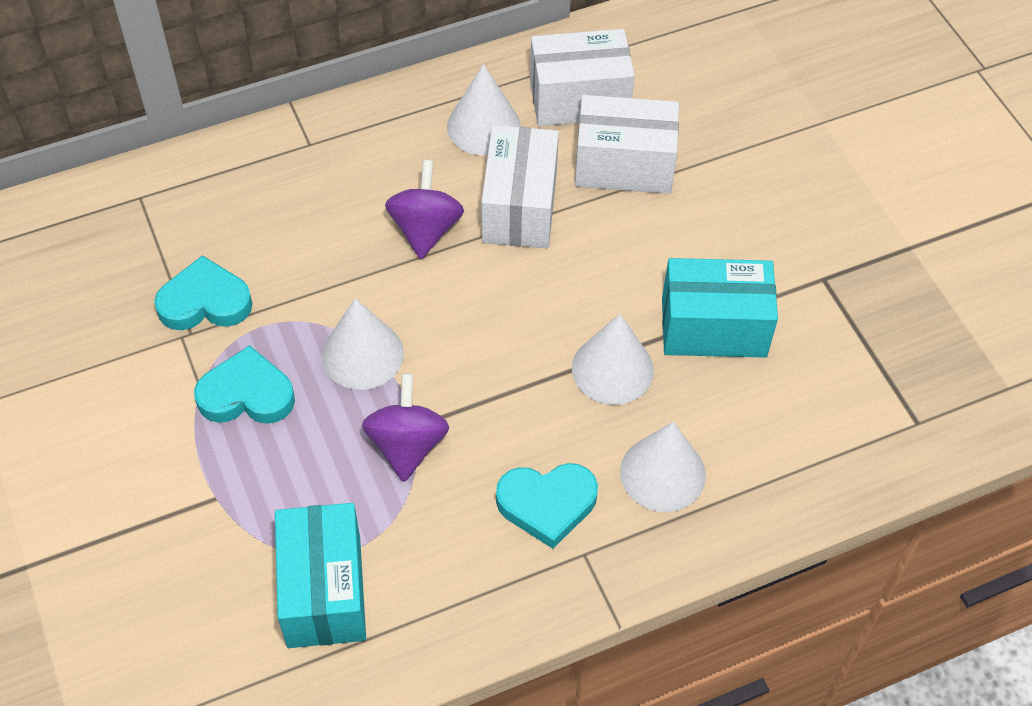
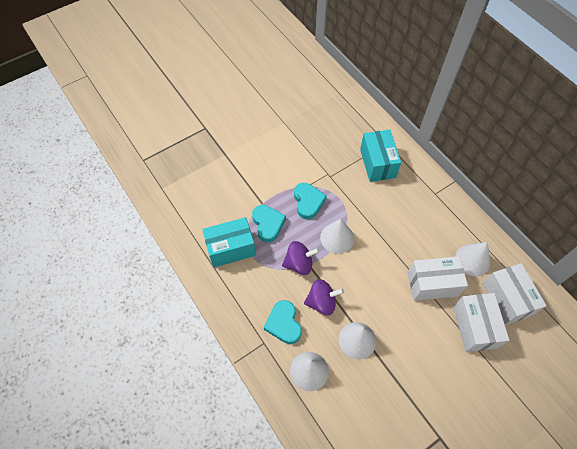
camera: 80 degrees right, 5 degrees up
turquoise heart [154,255,253,330] -> turquoise heart moved to [252,205,286,242]
purple spinning top [385,160,464,259] -> purple spinning top moved to [304,279,344,316]
turquoise box [662,258,778,358] -> turquoise box moved to [360,130,401,182]

